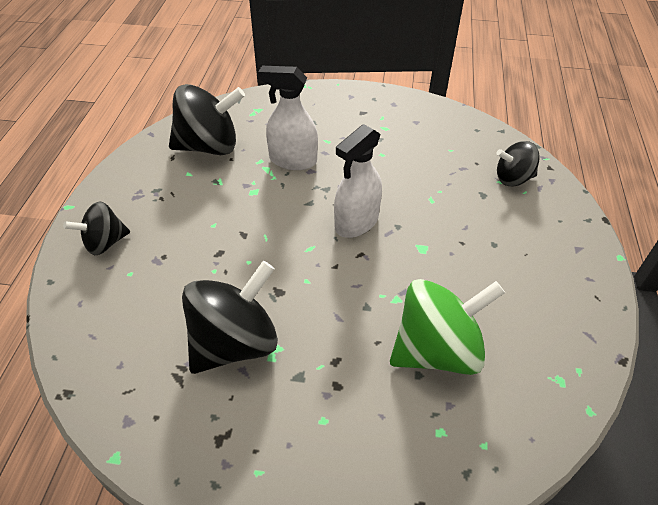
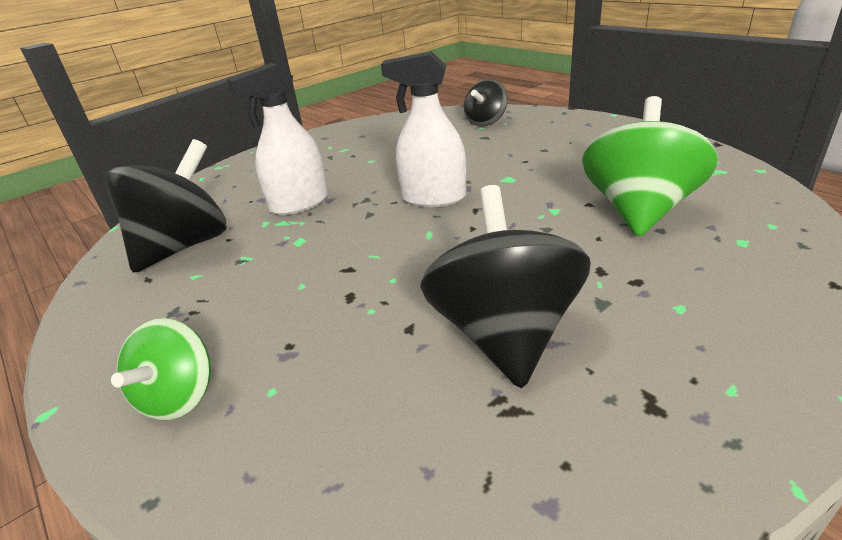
camera: 45 degrees left, 15 degrees down
black spinning top [63,201,130,255] -> green spinning top [111,318,211,420]
white spray bottle [334,124,382,238] -> white spray bottle turned 105 degrees clockwise [381,51,466,207]

